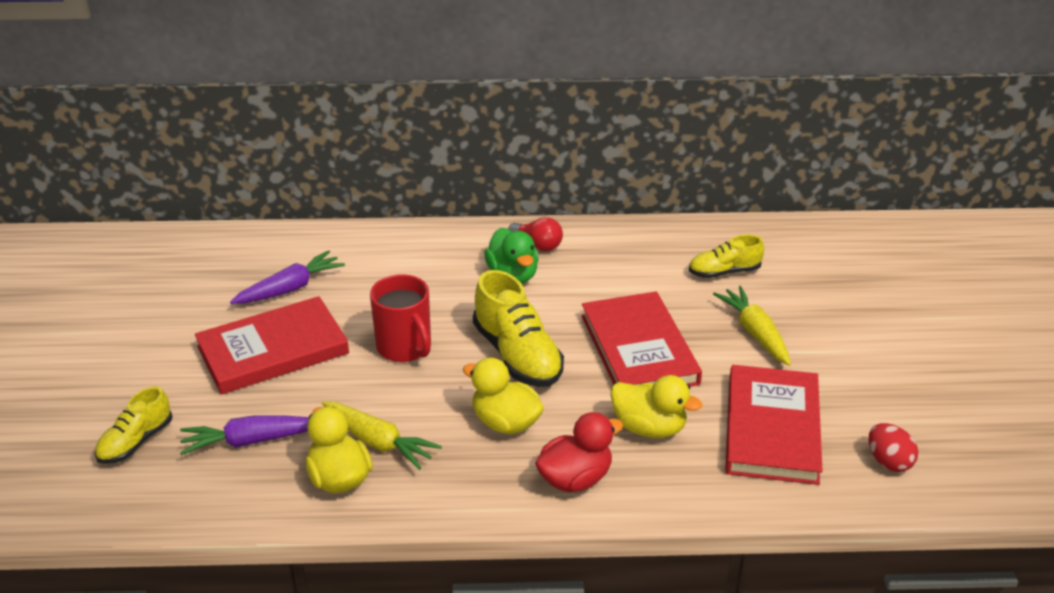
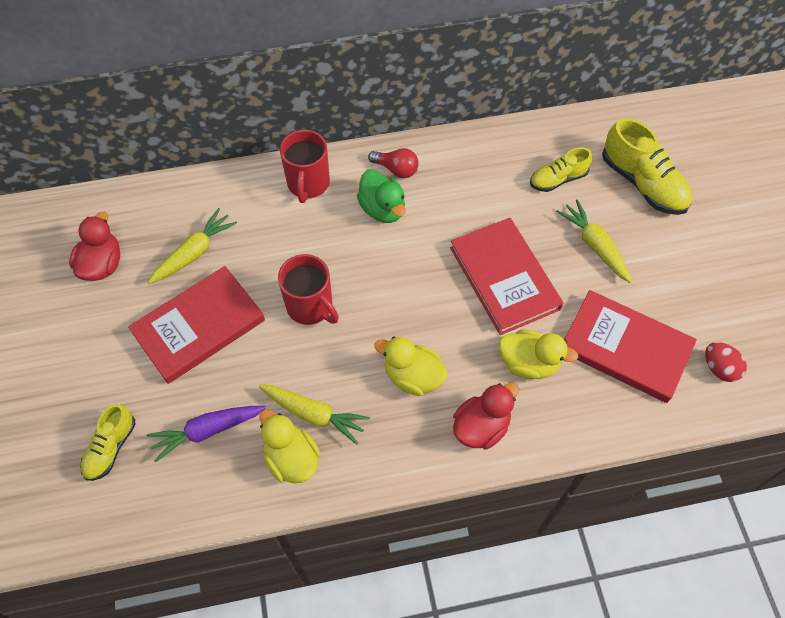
camera: 10 degrees left, 25 degrees up
purple carrot [230,251,345,304] -> yellow carrot [148,208,237,284]
yellow shoe [473,270,564,387] -> yellow shoe moved to [602,118,692,215]
red book [726,365,822,485] -> red book turned 60 degrees counterclockwise [564,290,697,403]
none -> red duck [69,212,120,281]
none -> red mug [280,130,330,203]

